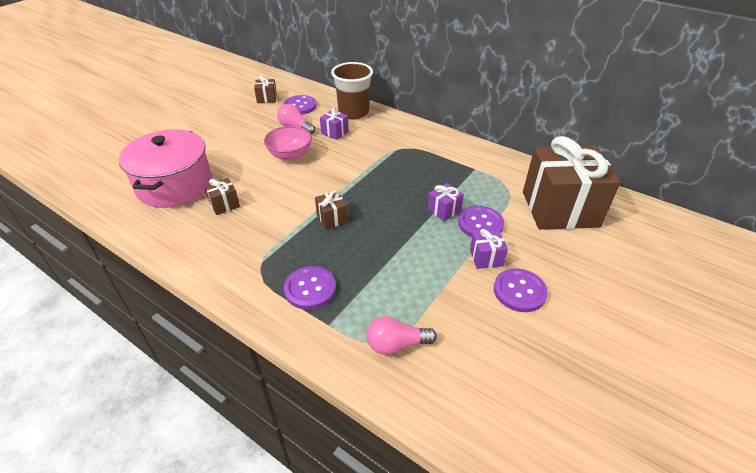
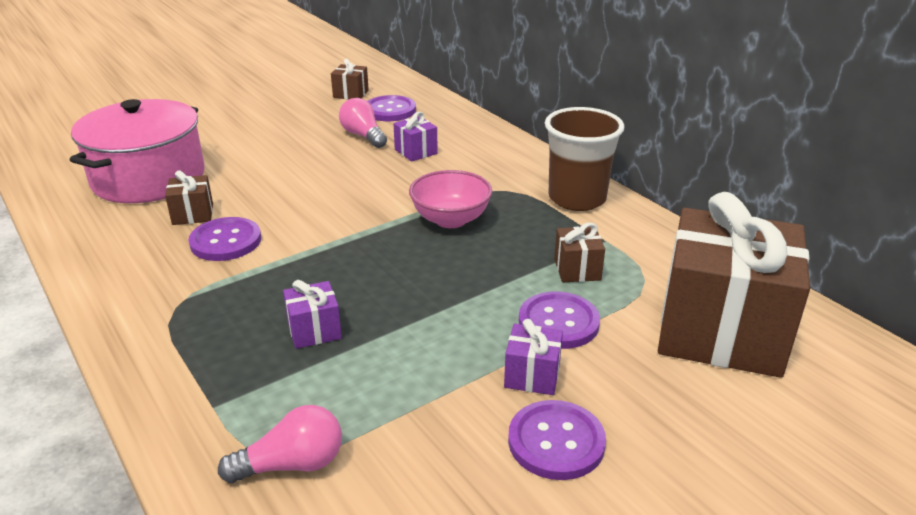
camera: 20 degrees right, 10 degrees down
pink bowl [264,126,312,161] -> pink bowl moved to [409,170,492,228]
purple button [284,266,336,310] -> purple button moved to [188,217,261,261]
brown gift [315,190,348,229] -> brown gift moved to [554,223,605,282]
brown cup [331,62,373,119] -> brown cup moved to [545,107,624,211]
pink light bulb [367,316,437,355] -> pink light bulb turned 150 degrees clockwise [218,405,342,483]
purple gift [427,183,464,221] -> purple gift moved to [283,280,342,349]

